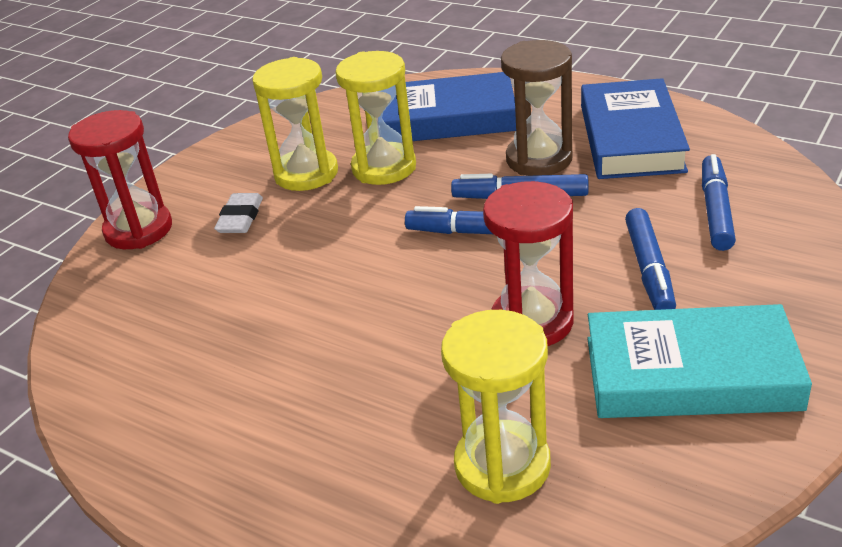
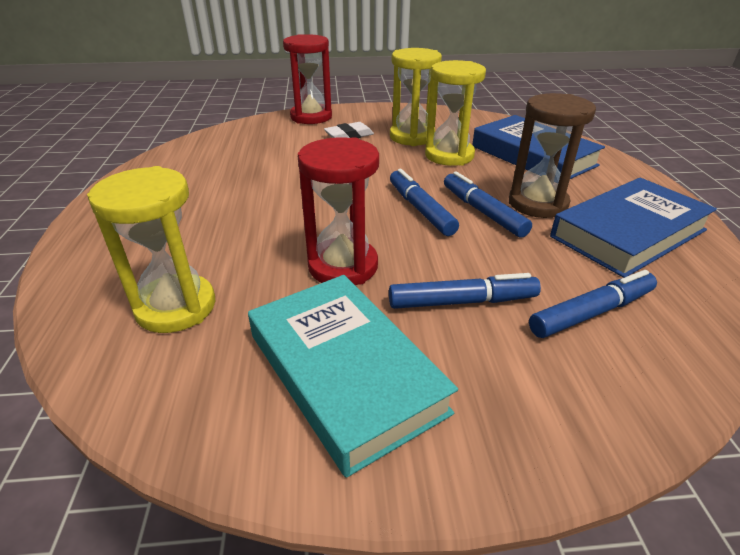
camera: 50 degrees right, 0 degrees up
blue marker [625,208,676,310] -> blue marker turned 150 degrees counterclockwise [389,273,541,309]

